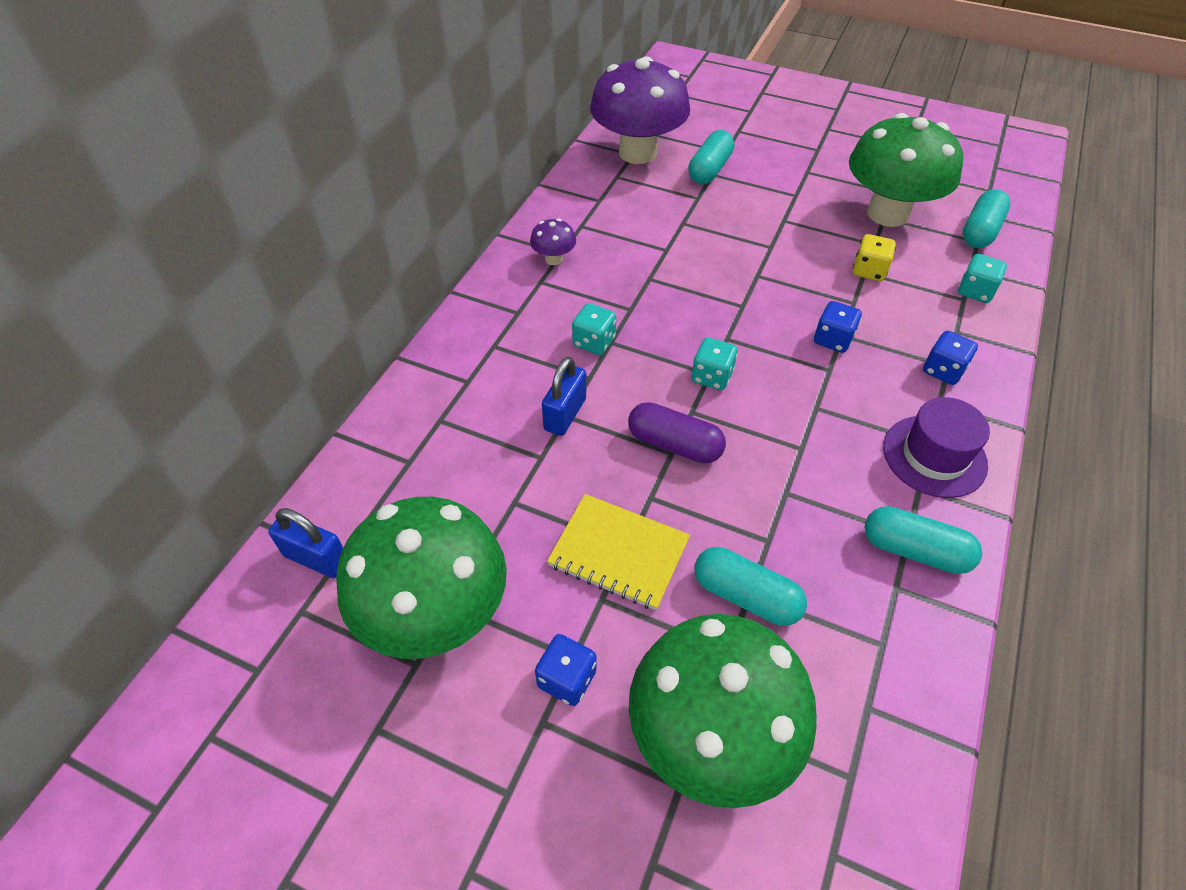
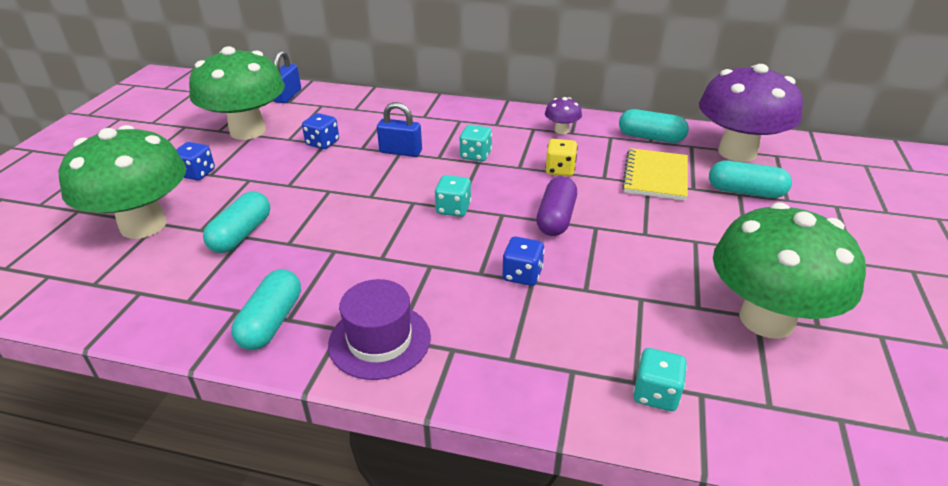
camera: 80 degrees right, 15 degrees down
yellow notebook [547,494,690,610] -> yellow notebook moved to [622,148,688,201]
purple capsule [628,402,726,464] -> purple capsule moved to [536,176,577,236]
yellow dice [853,234,896,281] -> yellow dice moved to [545,139,578,176]
blue dice [923,331,978,385] -> blue dice moved to [302,113,339,149]
turquoise capsule [962,189,1010,248] -> turquoise capsule moved to [619,109,689,143]

